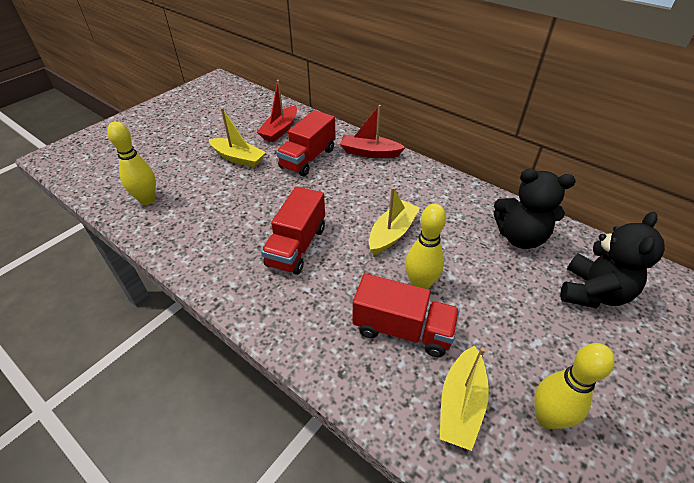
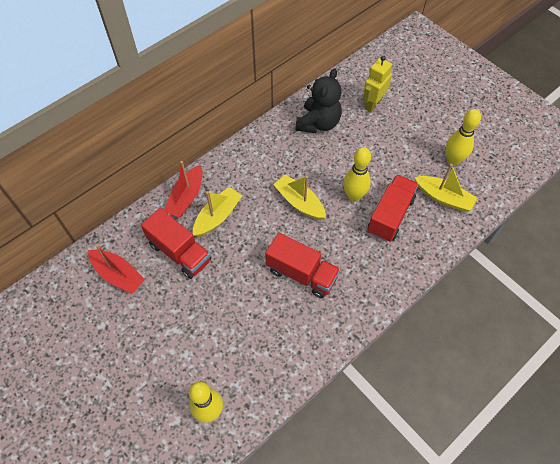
camera: 80 degrees left, 15 degrees up
yellow boat [209,107,266,168] -> yellow boat moved to [193,187,242,237]
black teddy bear [560,212,665,308] -> yellow robot [363,56,392,112]

